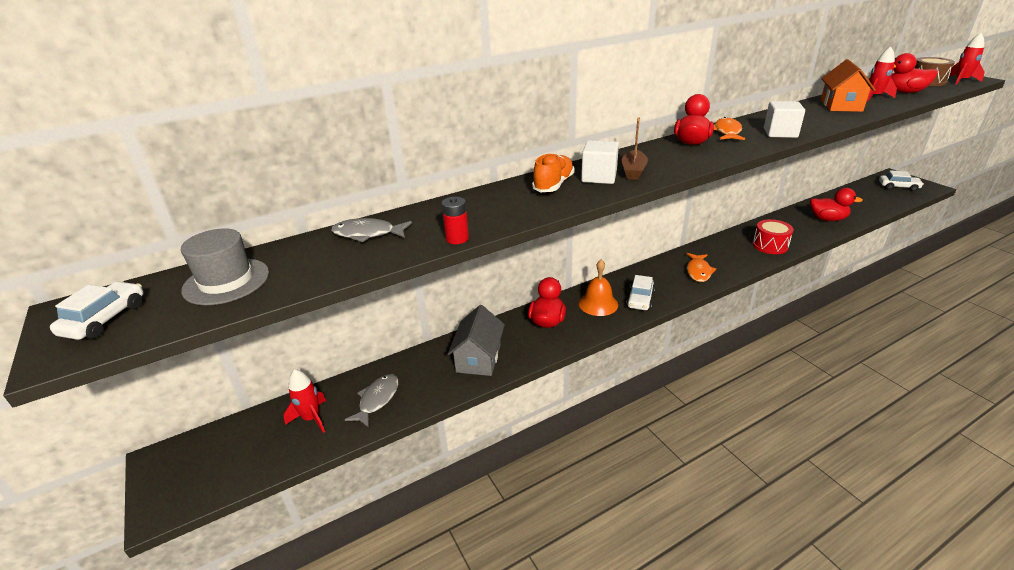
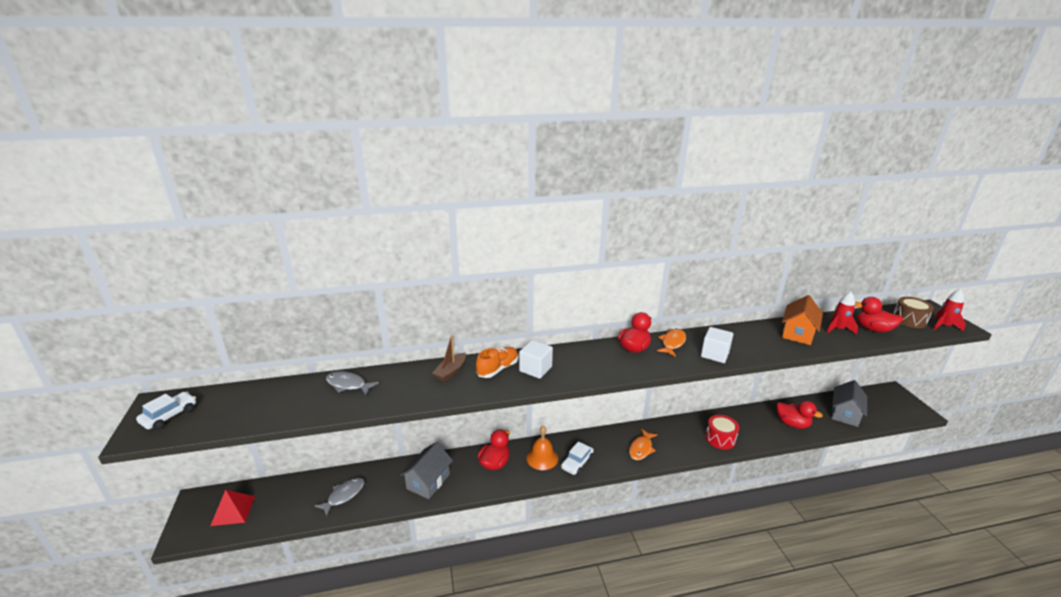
camera: 15 degrees right, 5 degrees down
grey hat [181,228,269,305] -> none
red rocket [283,369,326,433] -> none
red battery [441,197,469,244] -> none
brown boat [622,118,648,180] -> brown boat moved to [432,335,466,382]
white car [879,170,924,191] -> none
none -> red pyramid [210,490,255,526]
none -> grey house [831,380,867,427]

